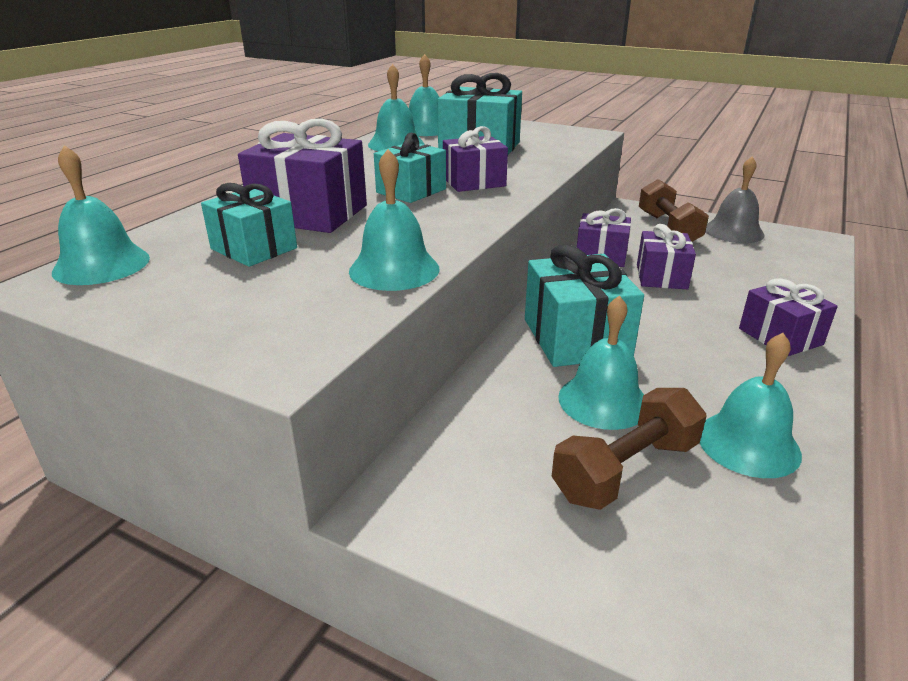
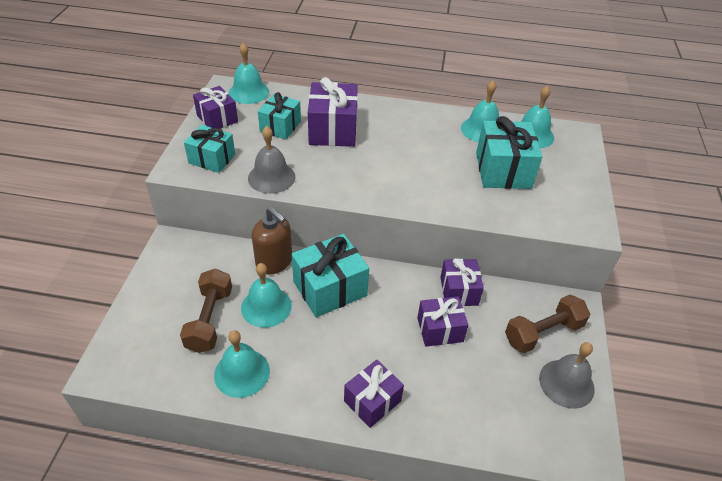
camera: 70 degrees right, 15 degrees up
turquoise bell [349,149,440,291] -> grey bell [248,126,295,194]
turquoise gift [374,133,446,203] -> turquoise gift moved to [184,125,235,173]
purple gift [443,126,508,192] -> purple gift moved to [193,86,238,129]
brown dumbbell [552,388,707,510] -> brown dumbbell turned 60 degrees clockwise [180,269,232,353]
none -> brown soap dispenser [252,207,292,275]

